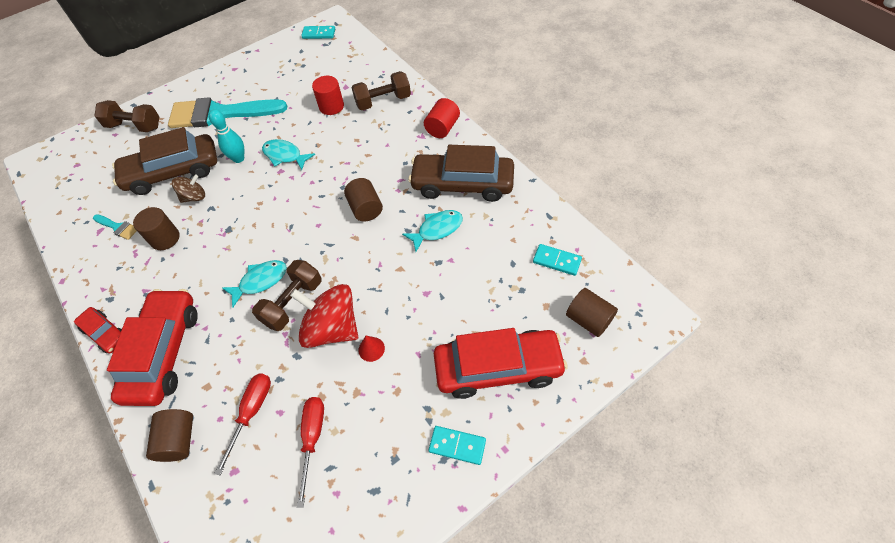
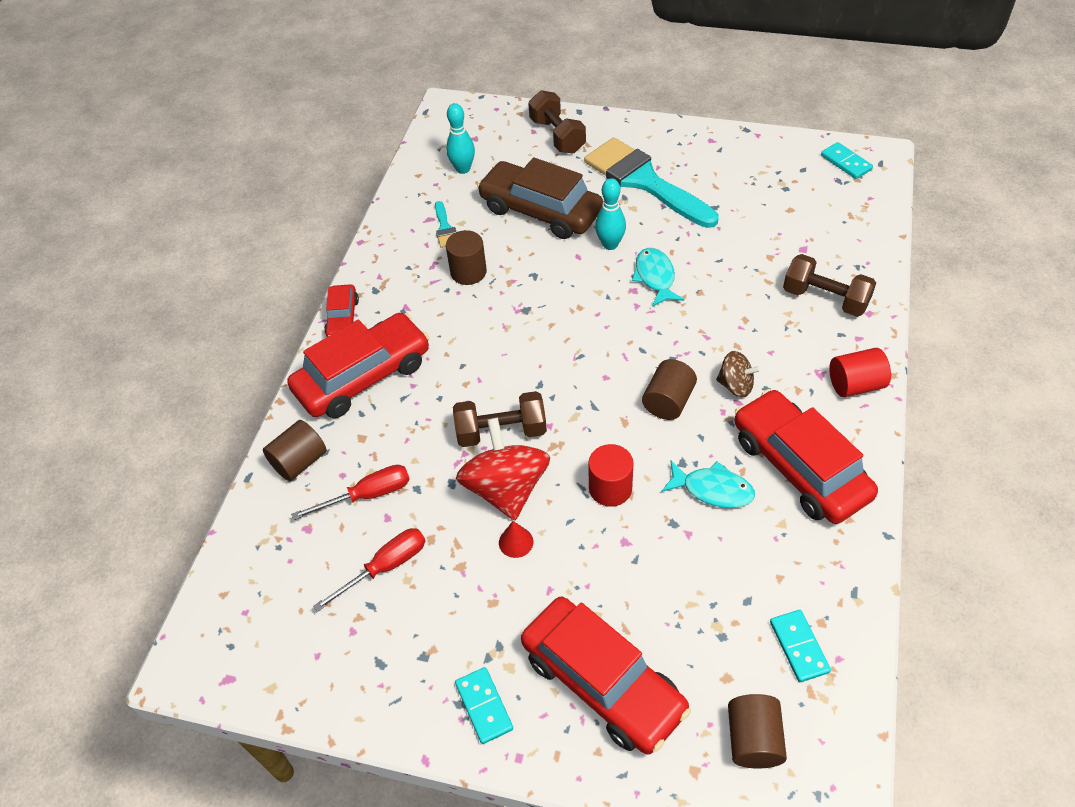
camera: 50 degrees right, 5 degrees down
brown spinning top [172,174,205,203] -> brown spinning top moved to [716,351,761,398]
turquoise fish [222,260,287,308] -> none
red cylinder [312,76,344,115] -> red cylinder moved to [588,444,634,507]
brown car [408,145,514,202] -> red car [734,389,878,524]
none -> turquoise bowling pin [446,103,475,174]

